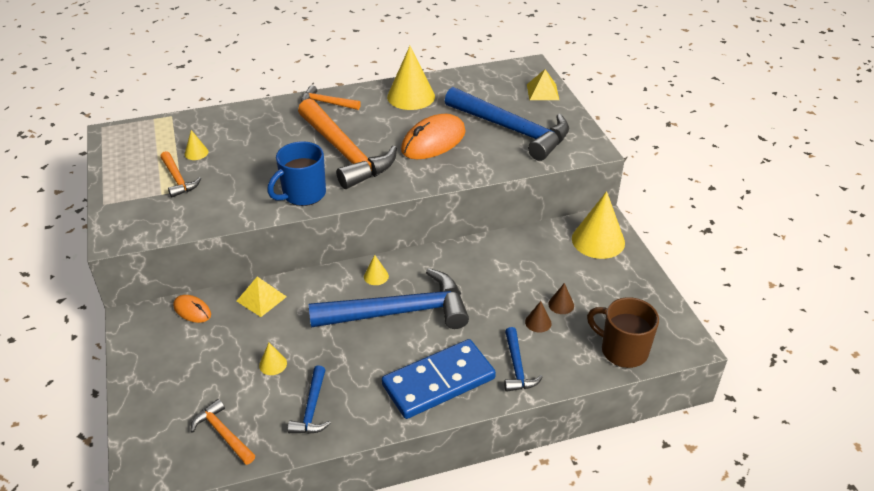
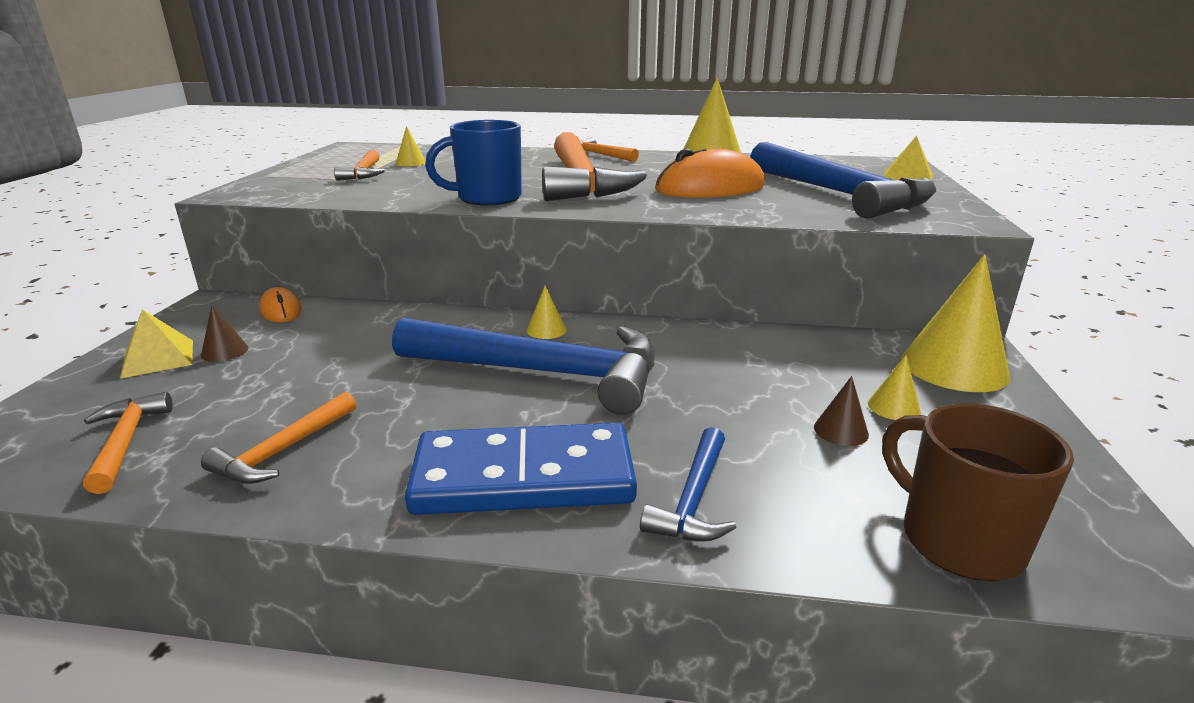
camera: 25 degrees right, 15 degrees down
yellow pyramid [237,276,287,317] -> yellow pyramid moved to [120,309,193,379]
yellow cone [259,343,287,375] -> yellow cone moved to [868,355,921,420]
blue hammer [288,366,331,434] -> orange hammer [201,392,356,484]
brown cone [525,301,552,333] -> brown cone moved to [201,305,248,362]

